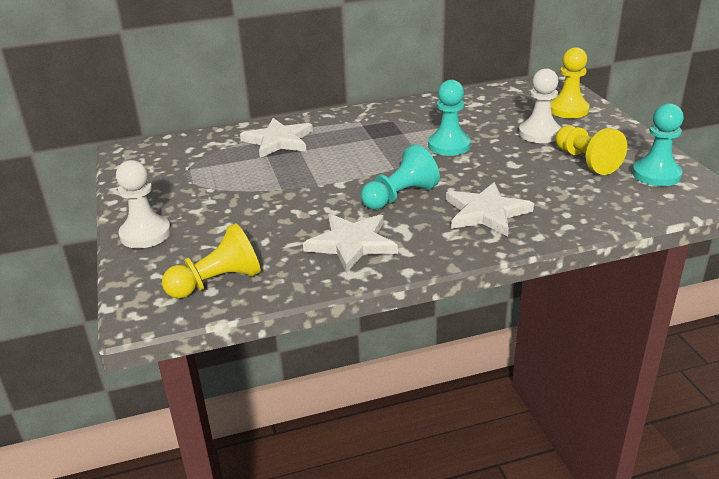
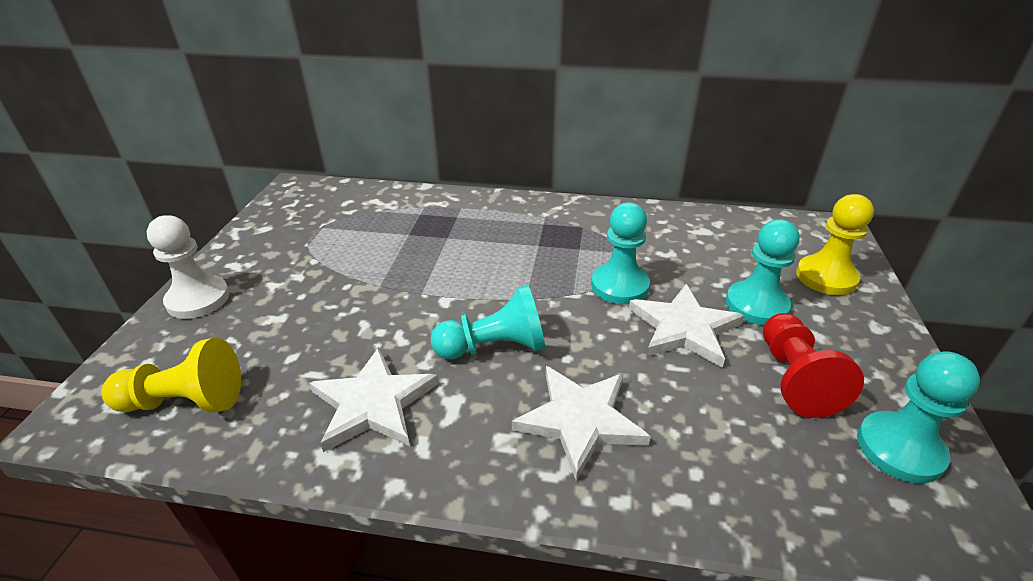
camera: 25 degrees right, 5 degrees up
white star [240,118,313,158] -> white star moved to [629,284,744,368]
white pawn [519,68,561,143] -> turquoise pawn [726,219,800,325]
yellow pawn [555,125,627,175] -> red pawn [763,313,864,418]

